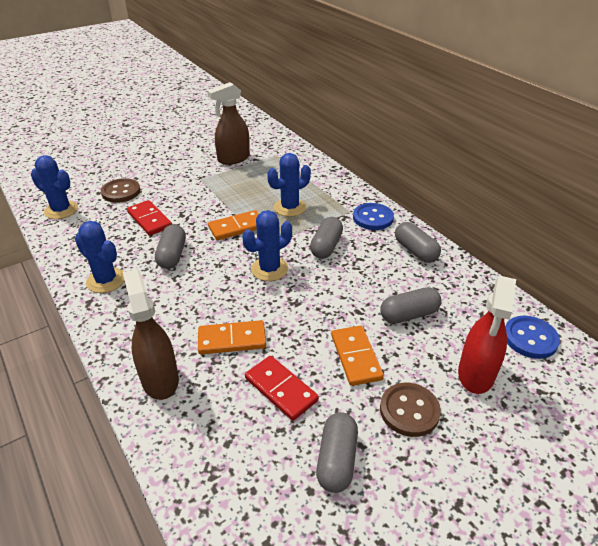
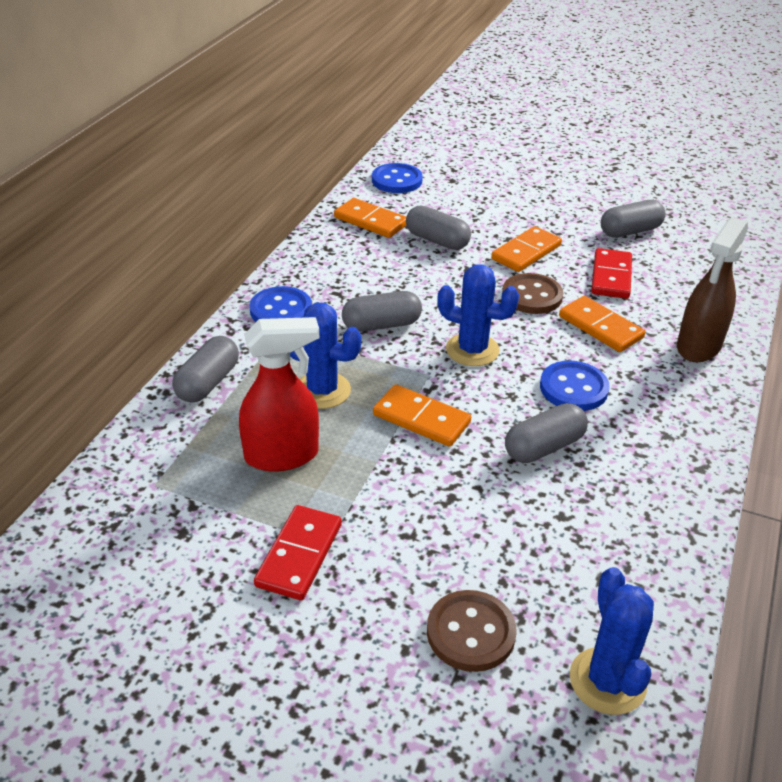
camera: 125 degrees left, 0 degrees up
blue cactus [75,221,125,293] -> none
red domino [127,200,172,236] -> red domino moved to [254,505,342,600]
brown spray bottle [207,82,250,165] -> none
brown button [380,383,441,437] -> brown button moved to [502,273,563,314]
grey capsule [395,222,441,263] -> grey capsule moved to [172,336,239,403]
red spray bottle [458,276,516,394] -> red spray bottle moved to [239,317,319,471]
none -> orange domino [334,198,407,238]
none -> blue button [540,361,610,411]

